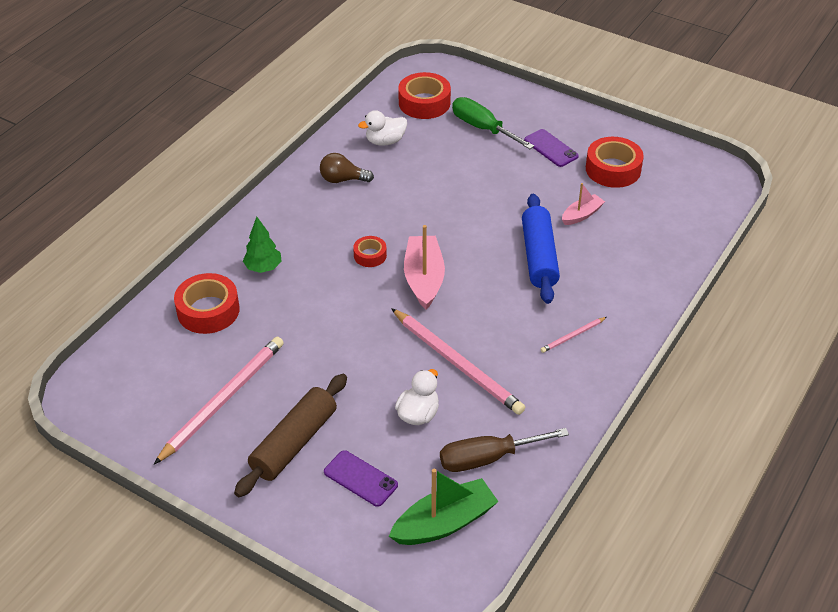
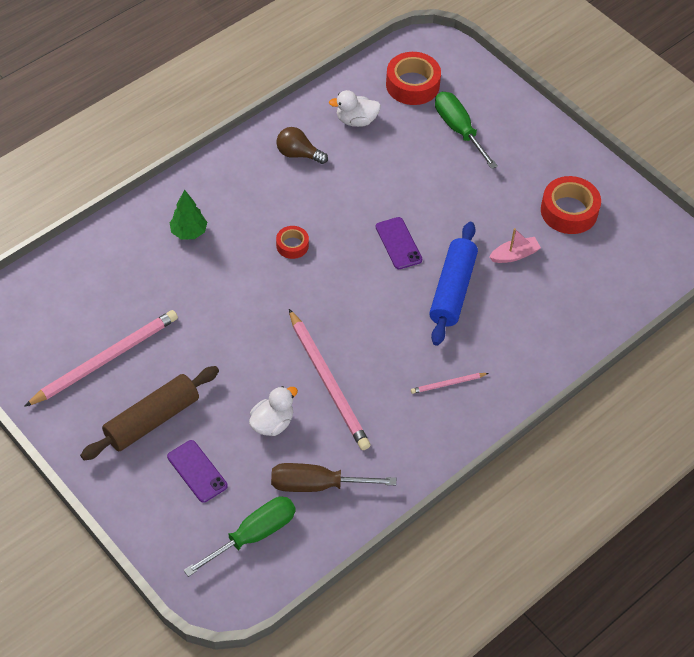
camera: 15 degrees right, 10 degrees up
red tape [174,273,240,334] -> none
green boat [389,469,498,545] -> green screwdriver [184,496,296,577]
pink boat [404,225,445,310] -> none
purple phone [524,129,579,167] -> purple phone moved to [376,217,422,269]

